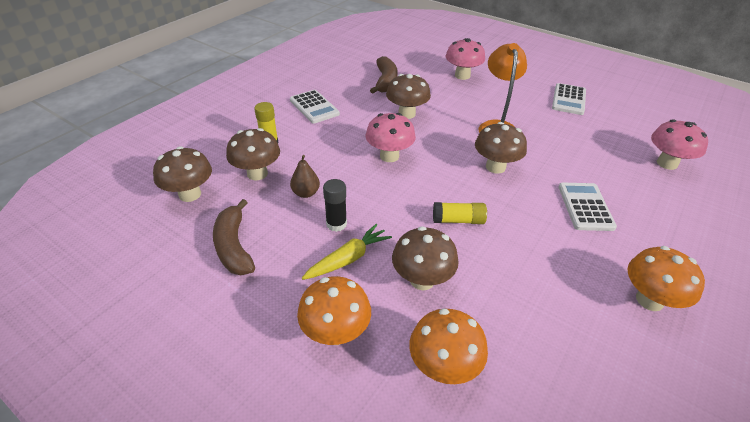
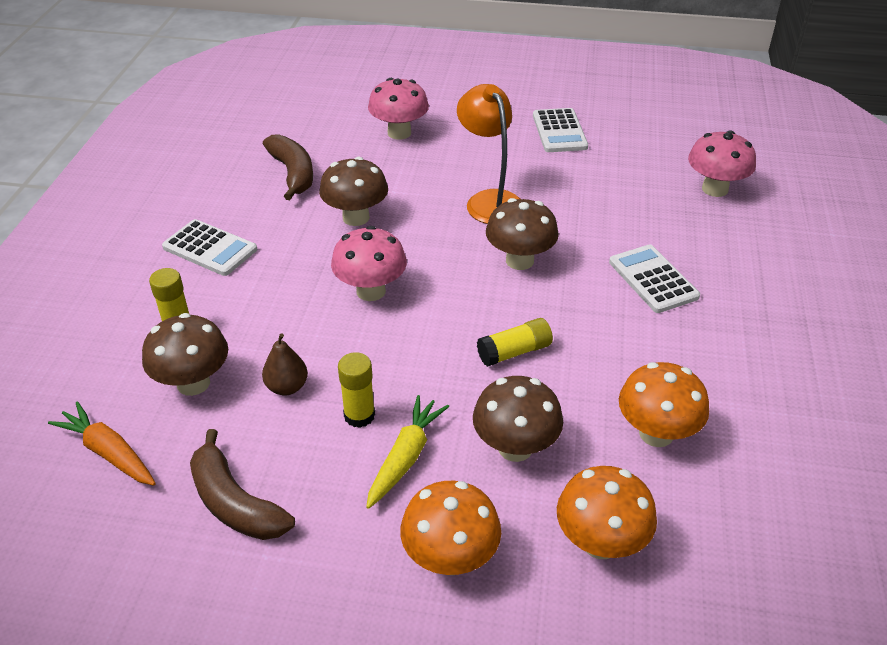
camera: 25 degrees left, 0 degrees up
brown mushroom [153,146,212,202] -> orange carrot [48,401,156,486]
black glue stick [323,179,347,232] -> yellow glue stick [338,352,375,428]
orange mushroom [628,246,705,311] -> orange mushroom moved to [619,362,709,447]

